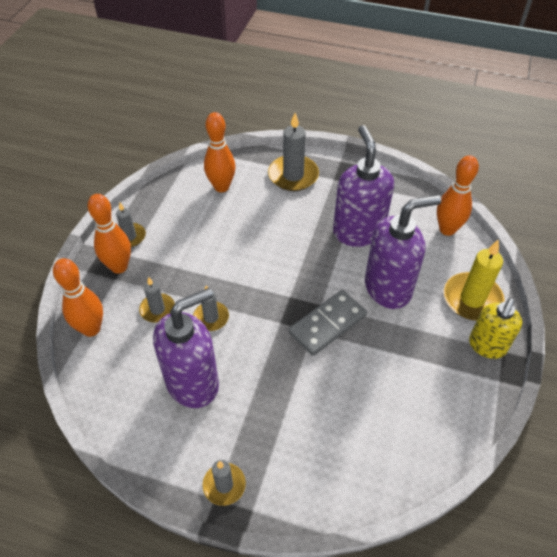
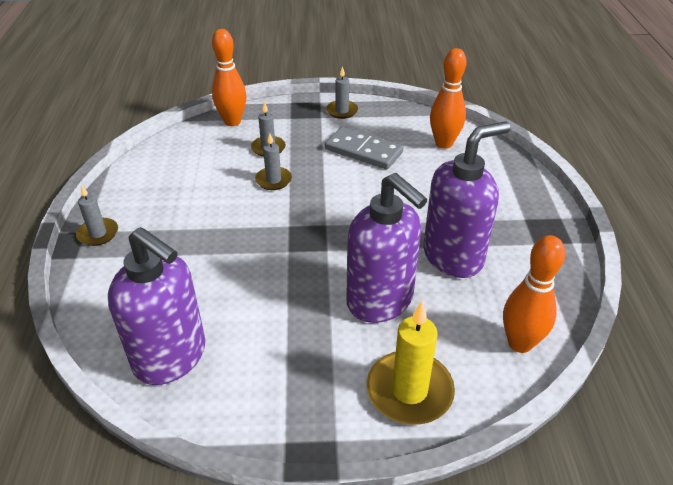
camera: 70 degrees right, 10 degrees down
orange bowling pin [88,194,131,274] -> none
purple soap dispenser [153,288,219,408] -> purple soap dispenser moved to [108,227,206,385]
grey candle [268,113,319,191] -> none
grey domino [289,290,367,356] -> grey domino moved to [325,127,403,169]
yellow soap dispenser [469,298,523,359] -> none

